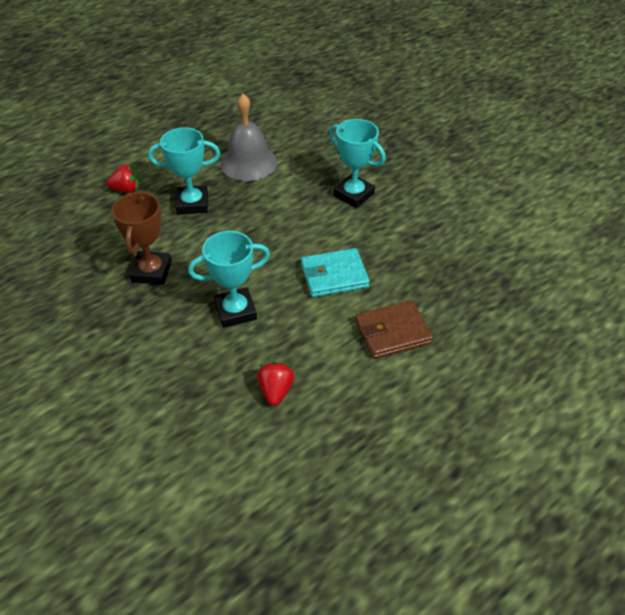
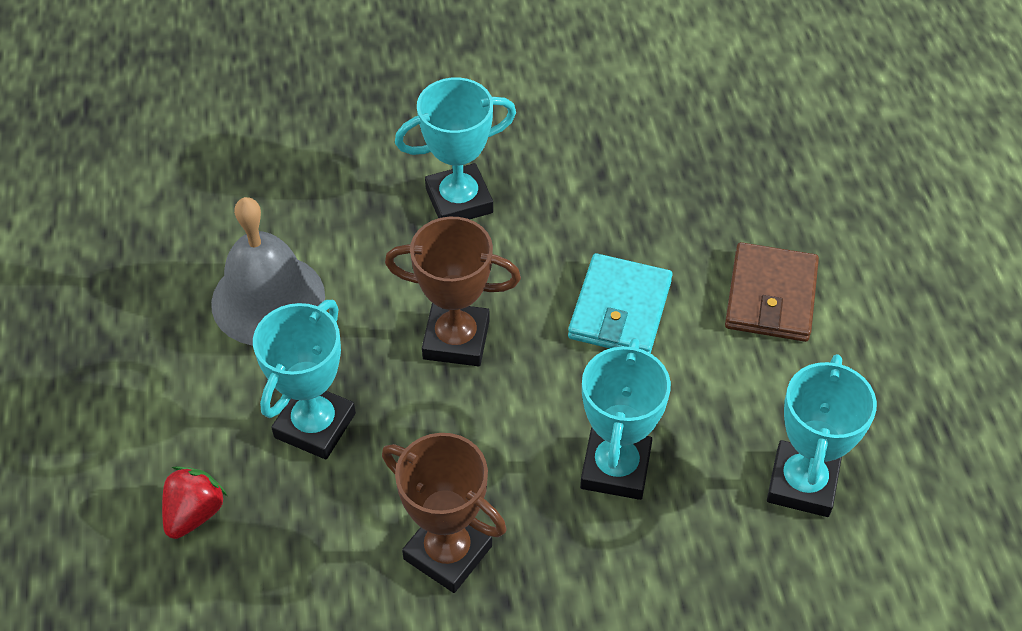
camera: 60 degrees left, 5 degrees up
red strawberry [257,362,294,406] -> turquoise trophy [767,354,877,517]
none -> brown trophy [385,217,521,366]

